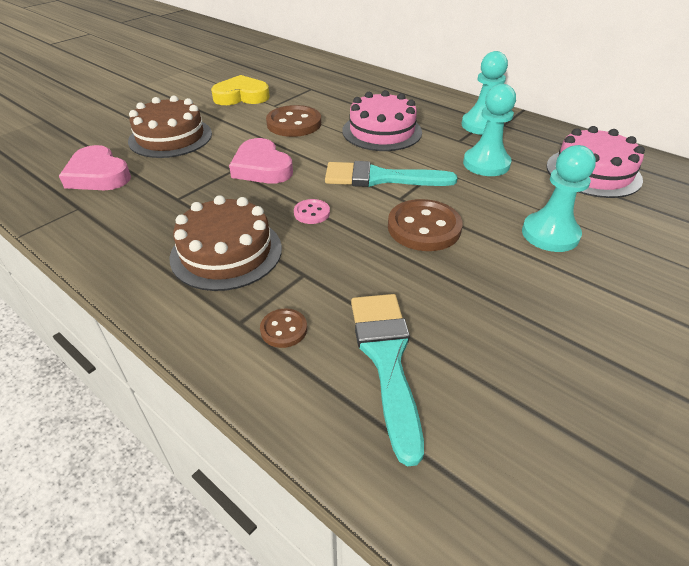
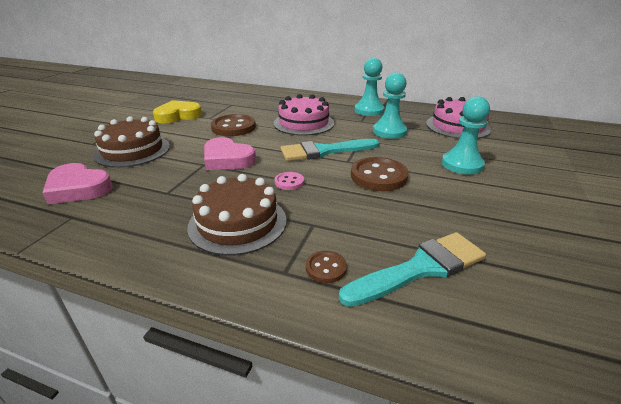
camera: 20 degrees left, 10 degrees down
turquoise brush [351,294,424,466] -> turquoise brush turned 90 degrees clockwise [339,232,486,307]

